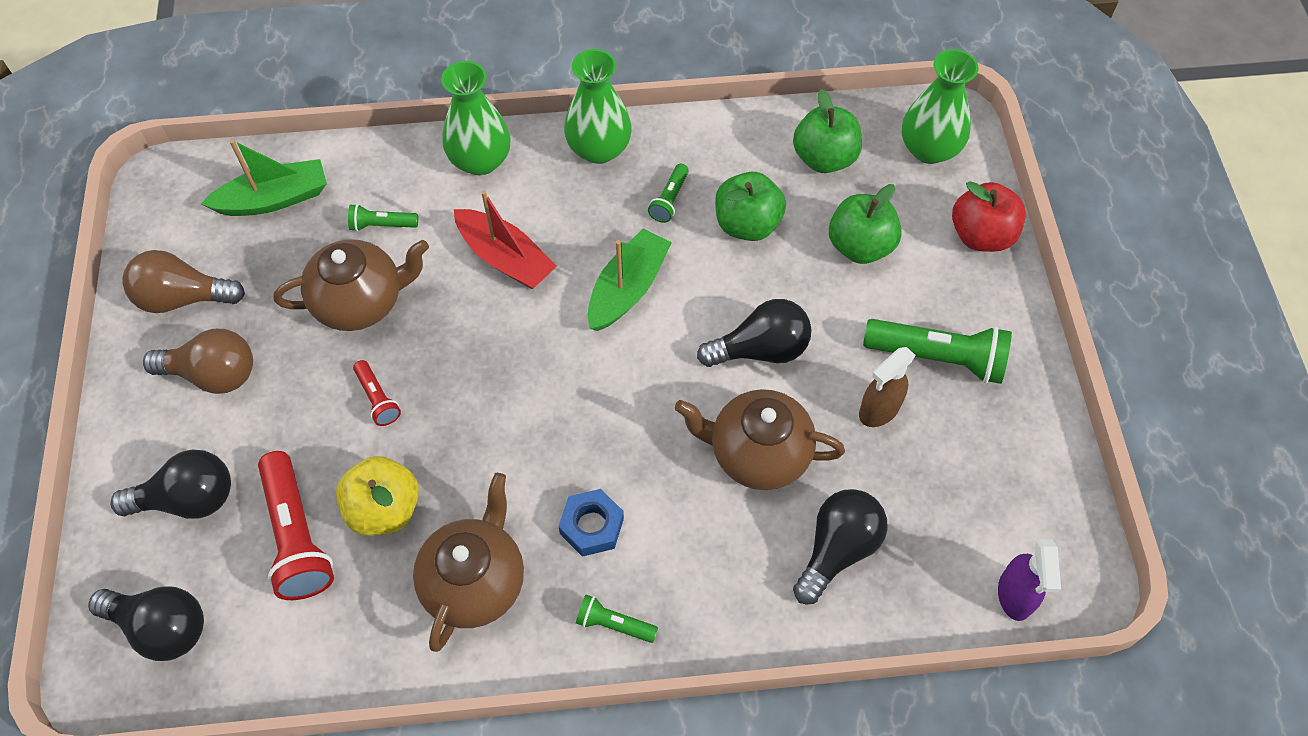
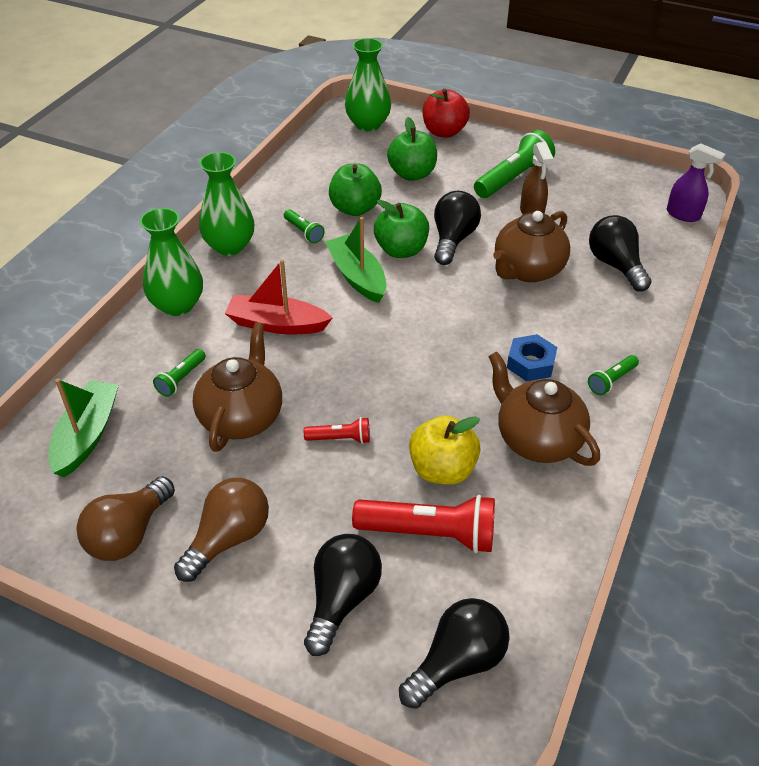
camera: 60 degrees left, 15 degrees down
red boat [454,190,557,289] -> red boat turned 150 degrees counterclockwise [225,259,333,334]
green apple [793,89,862,173] -> green apple moved to [374,200,429,258]

